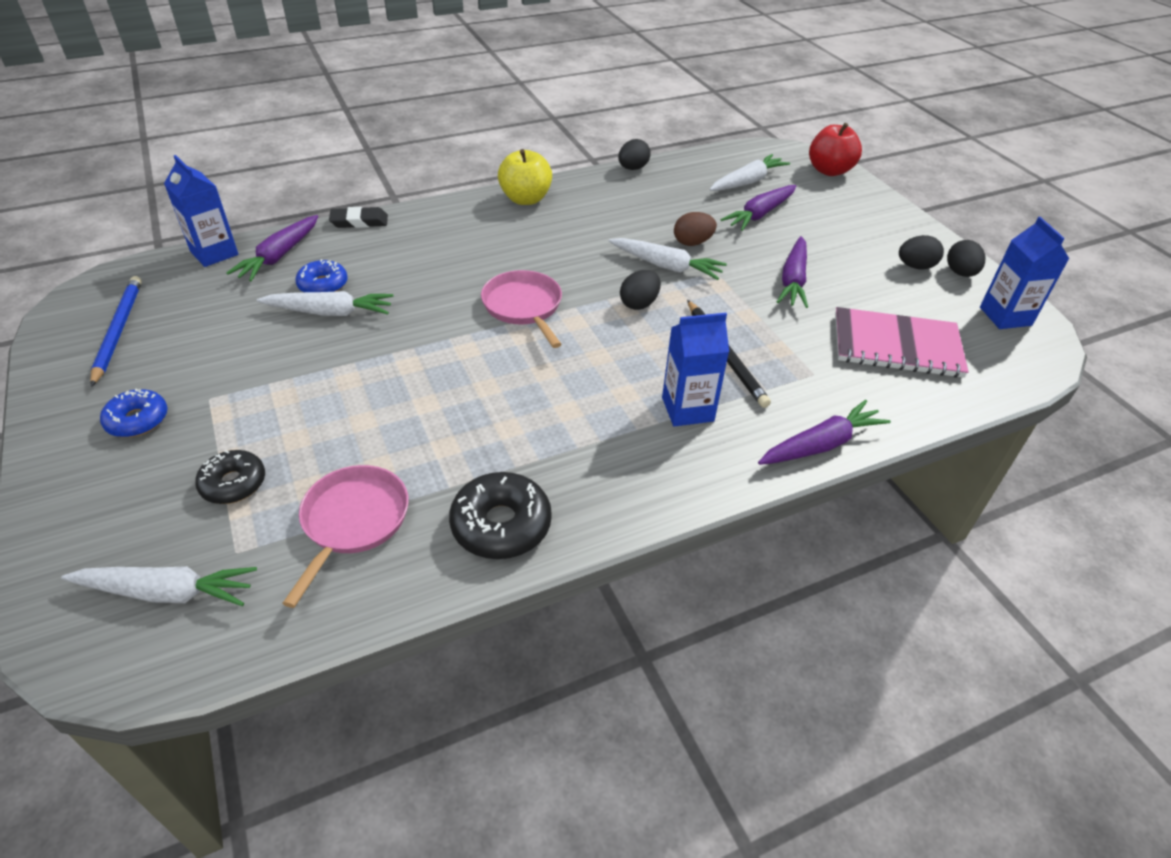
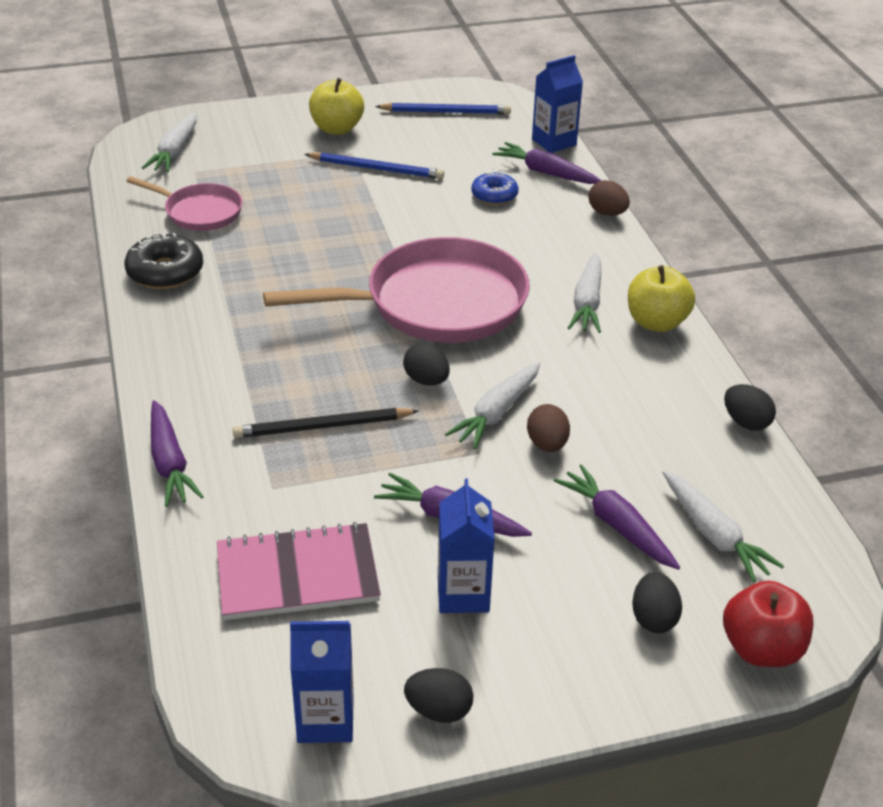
camera: 100 degrees right, 5 degrees down
blue donut [100,388,168,437] -> yellow apple [309,78,364,135]
black donut [195,450,265,504] -> none
white carrot [257,291,394,316] -> white carrot moved to [568,252,601,333]
black eraser [329,207,388,228] -> brown egg [589,180,630,216]
pink pan [481,270,562,348] -> pink pan [263,237,530,343], size x1.91
blue carton [662,313,729,426] -> blue carton moved to [438,478,495,613]
pink notebook [835,307,969,378] -> pink notebook turned 60 degrees clockwise [217,522,381,620]
black egg [899,235,944,270] -> black egg moved to [632,572,682,633]
none -> blue pencil [304,152,444,179]

